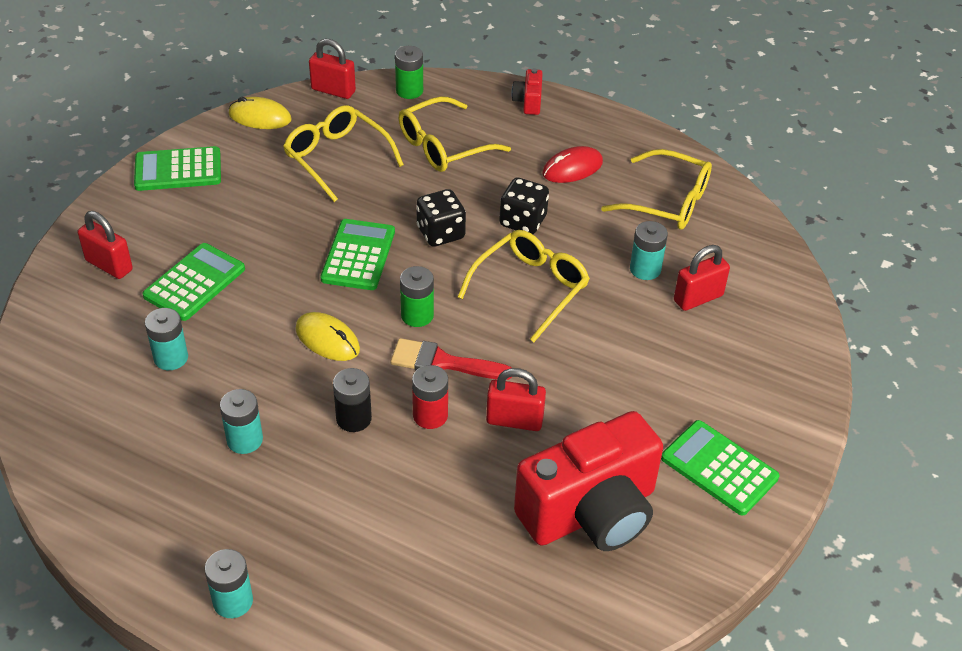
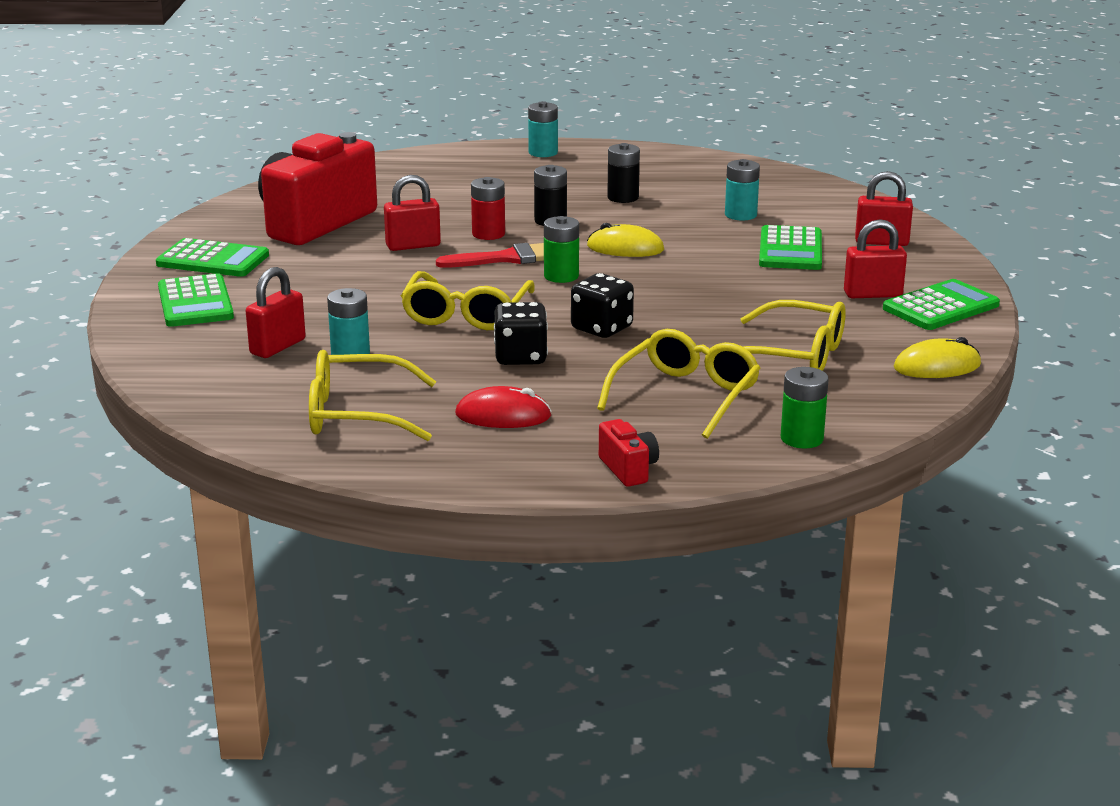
camera: 155 degrees right, 20 degrees down
turquoise battery [220,389,263,454] -> black battery [607,143,640,203]
red padlock [309,39,356,99] -> red padlock moved to [844,219,907,298]
green calculator [320,219,395,290] -> green calculator moved to [158,273,234,327]
red mouse [542,146,603,183] -> red mouse turned 60 degrees clockwise [455,386,552,428]

